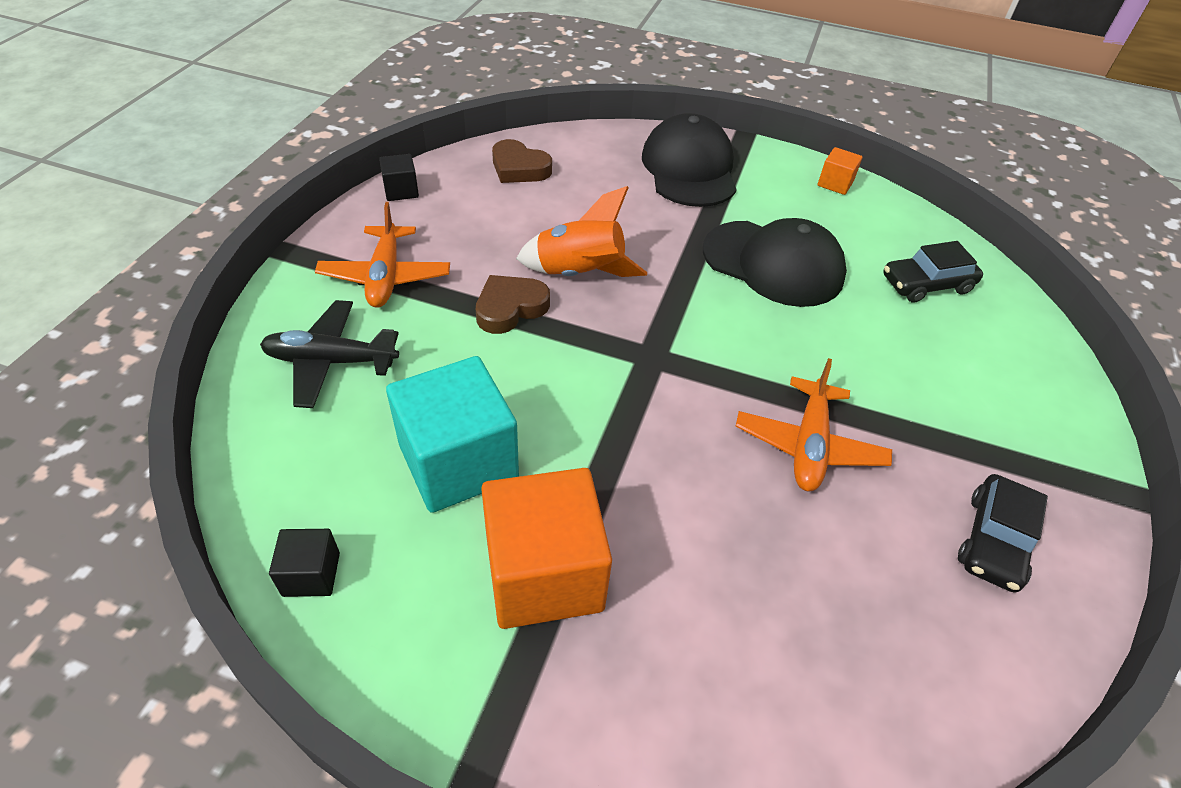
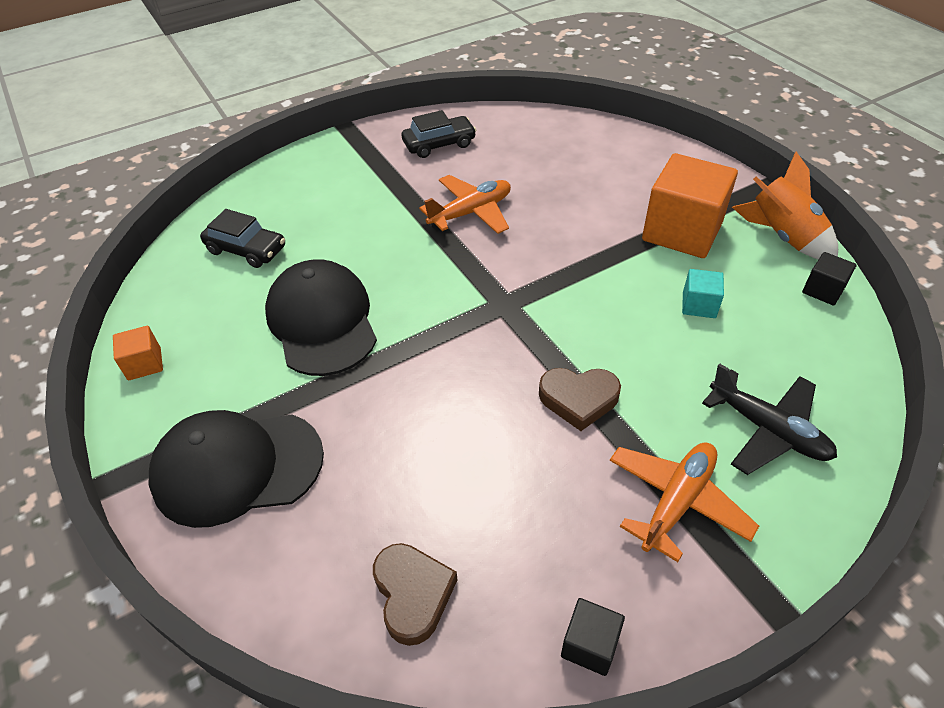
camera: 135 degrees left, 0 degrees up
turquoise cube [386,356,519,513] -> turquoise cube [682,269,724,318], size x0.46
orange rocket [516,186,647,277] -> orange rocket moved to [732,152,838,260]
black cap [642,113,737,207] -> black cap turned 45 degrees clockwise [149,410,324,528]

